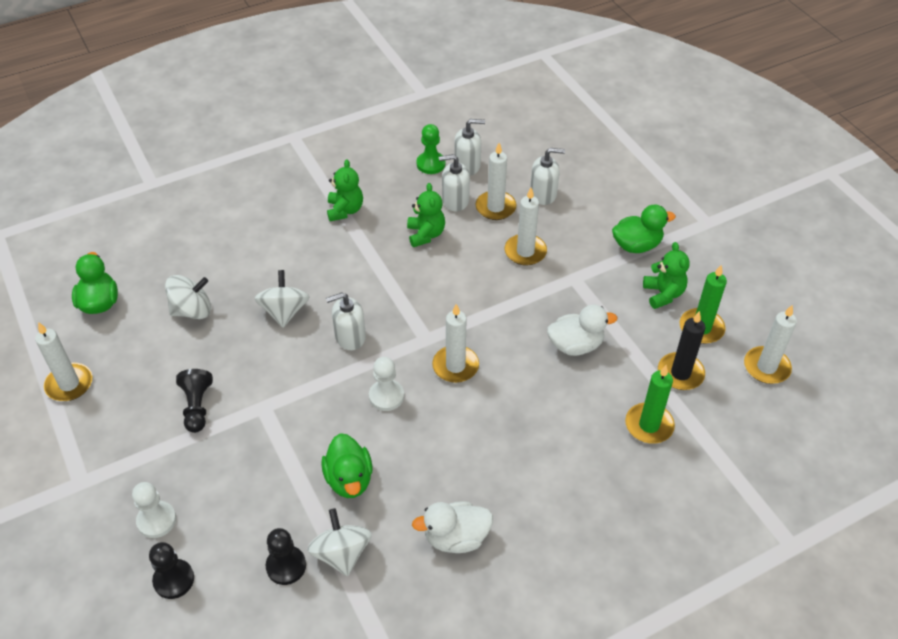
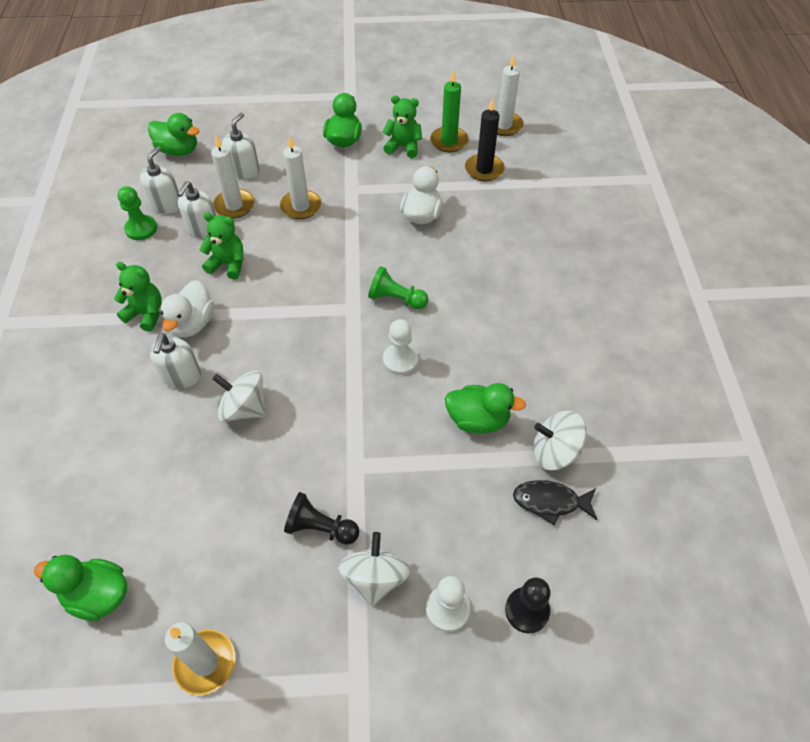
camera: 65 degrees left, 5 degrees up
white spinning top [165,275,211,319] -> white spinning top moved to [338,532,411,606]
black pawn [265,528,306,585] -> black fish [513,480,597,525]
white soap dispenser [326,292,366,350] -> white soap dispenser moved to [150,333,201,389]
white duck [412,501,493,553] -> white duck moved to [160,280,214,338]
white candle [432,304,479,383] -> green pawn [368,266,429,309]
green candle [625,365,675,444] -> none
none -> green duck [148,113,200,156]

